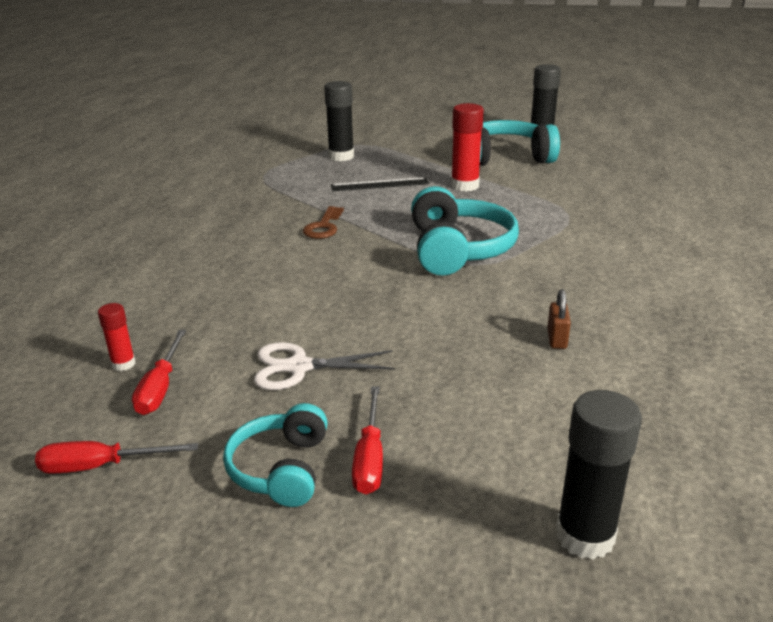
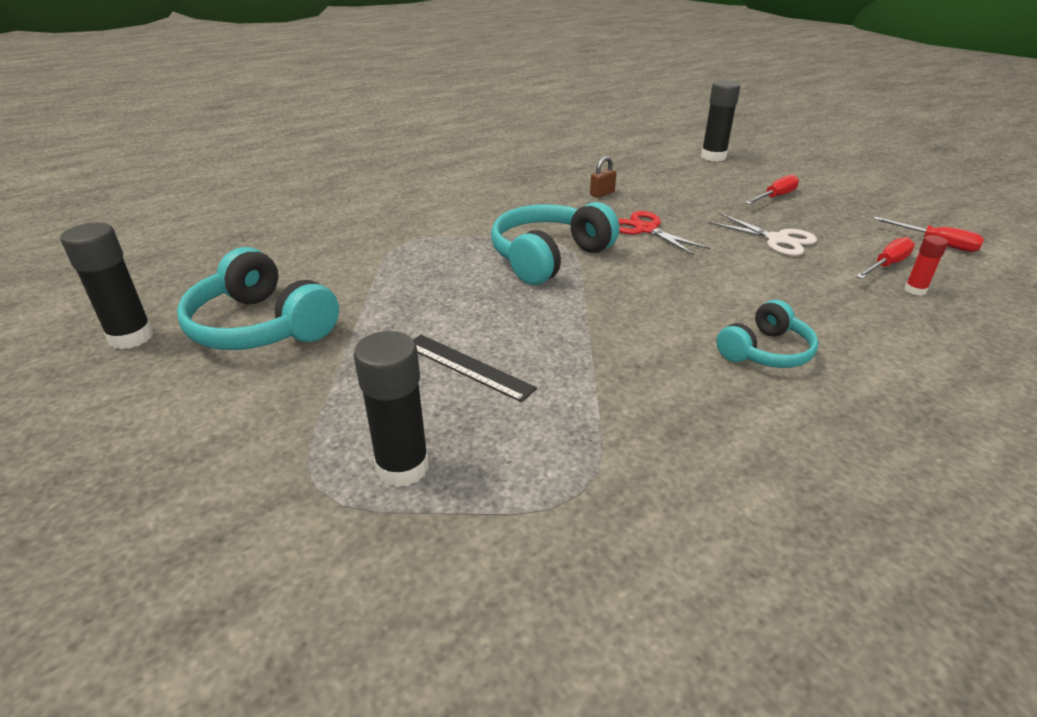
camera: 135 degrees left, 5 degrees up
turquoise headphones [223,403,328,507] -> turquoise headphones moved to [716,300,819,368]
brown key [302,206,344,239] -> none
red glue stick [451,103,484,192] -> none
none -> red scissors [618,211,710,256]

